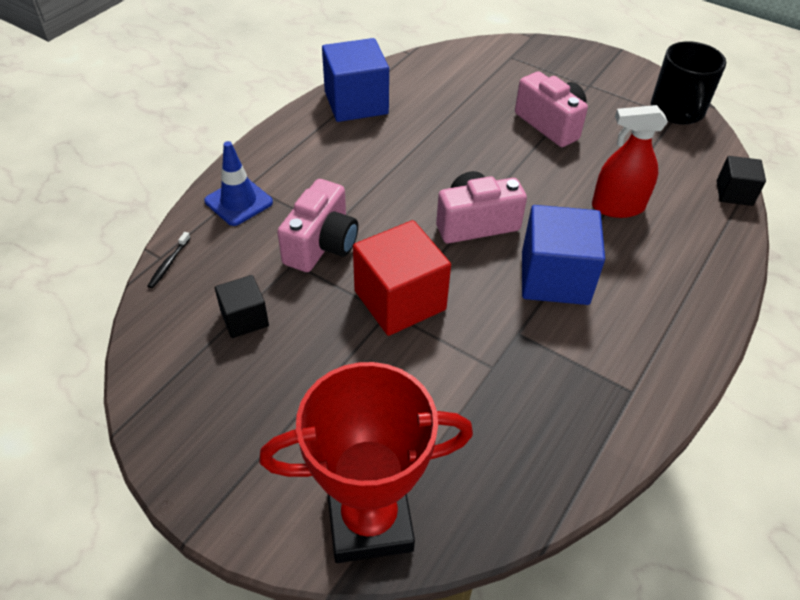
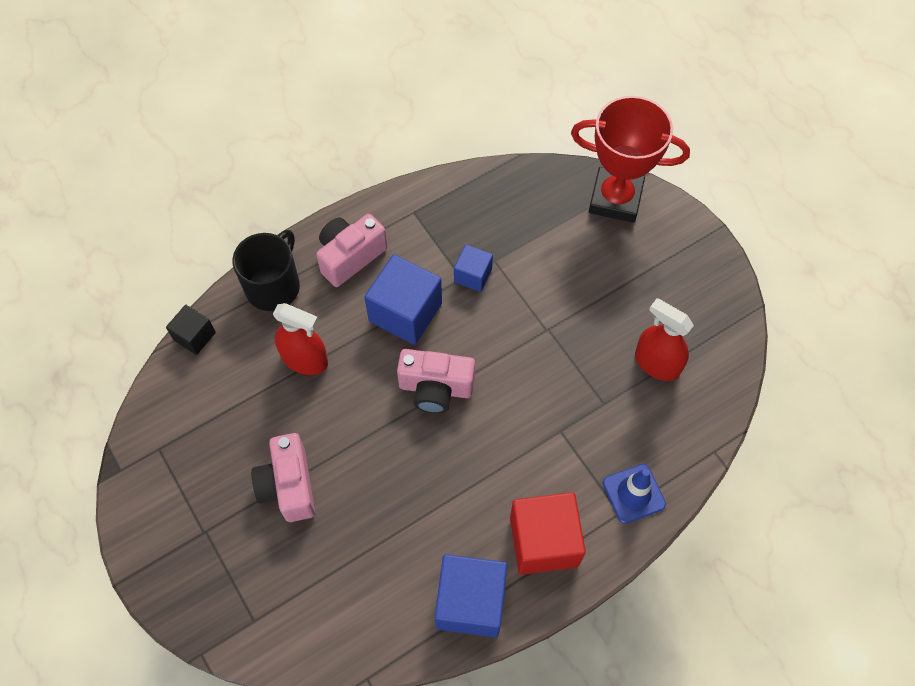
camera: 155 degrees left, 15 degrees up
black toothbrush [148,232,190,288] -> none
black cube [215,275,269,338] -> red spray bottle [635,298,694,381]
pink camera [277,179,358,272] -> pink camera moved to [316,214,387,287]
red cube [353,220,451,336] -> red cube moved to [510,492,586,575]
black mug [651,41,726,125] -> black mug moved to [232,230,300,311]
none -> blue cube [454,244,493,292]

